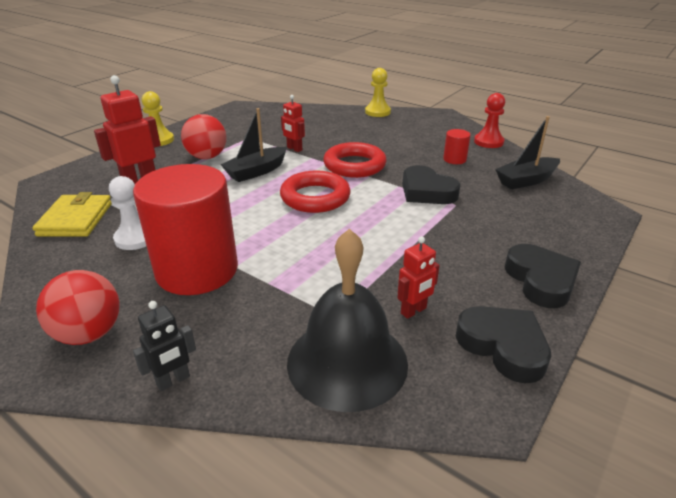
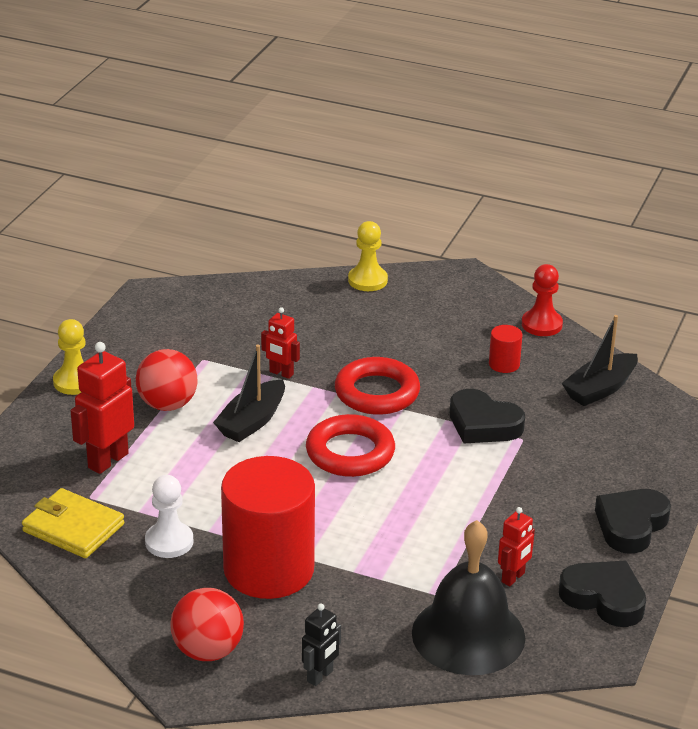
camera: 15 degrees left, 0 degrees up
yellow wallet [32,192,112,237] -> yellow wallet turned 45 degrees counterclockwise [22,488,124,558]
black heart [505,244,581,308] -> black heart turned 120 degrees counterclockwise [595,489,671,554]

